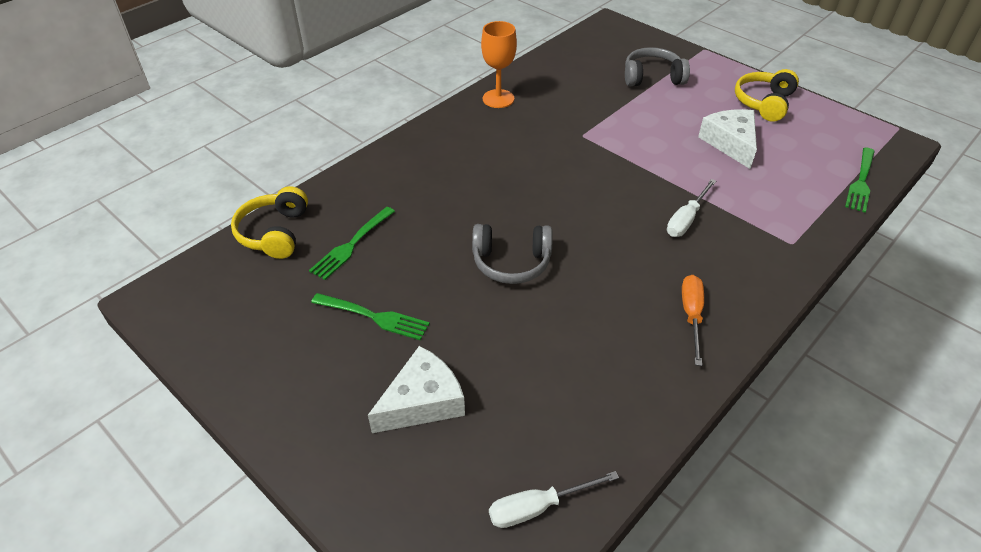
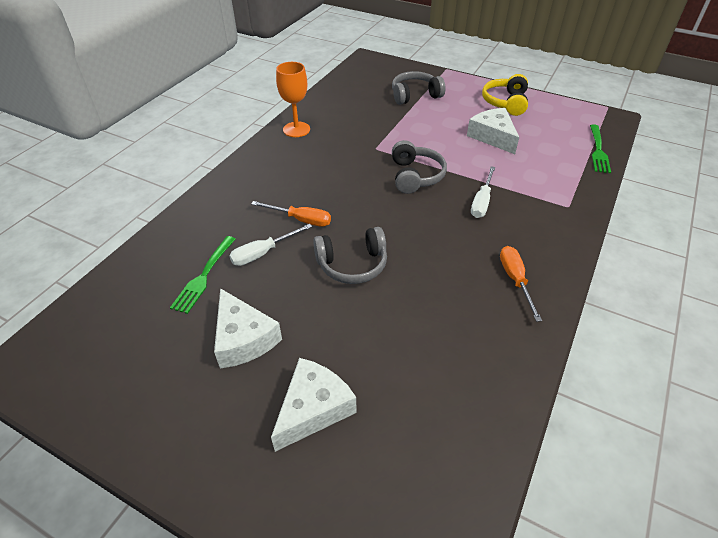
camera: 15 degrees left, 0 degrees up
yellow headphones [231,186,308,259] -> none
green fork [311,293,430,341] -> white cheese [214,288,282,369]
white screwdriver [489,471,619,528] -> white screwdriver moved to [229,224,312,266]
none -> orange screwdriver [251,201,331,227]
none -> grey headphones [392,140,447,194]

